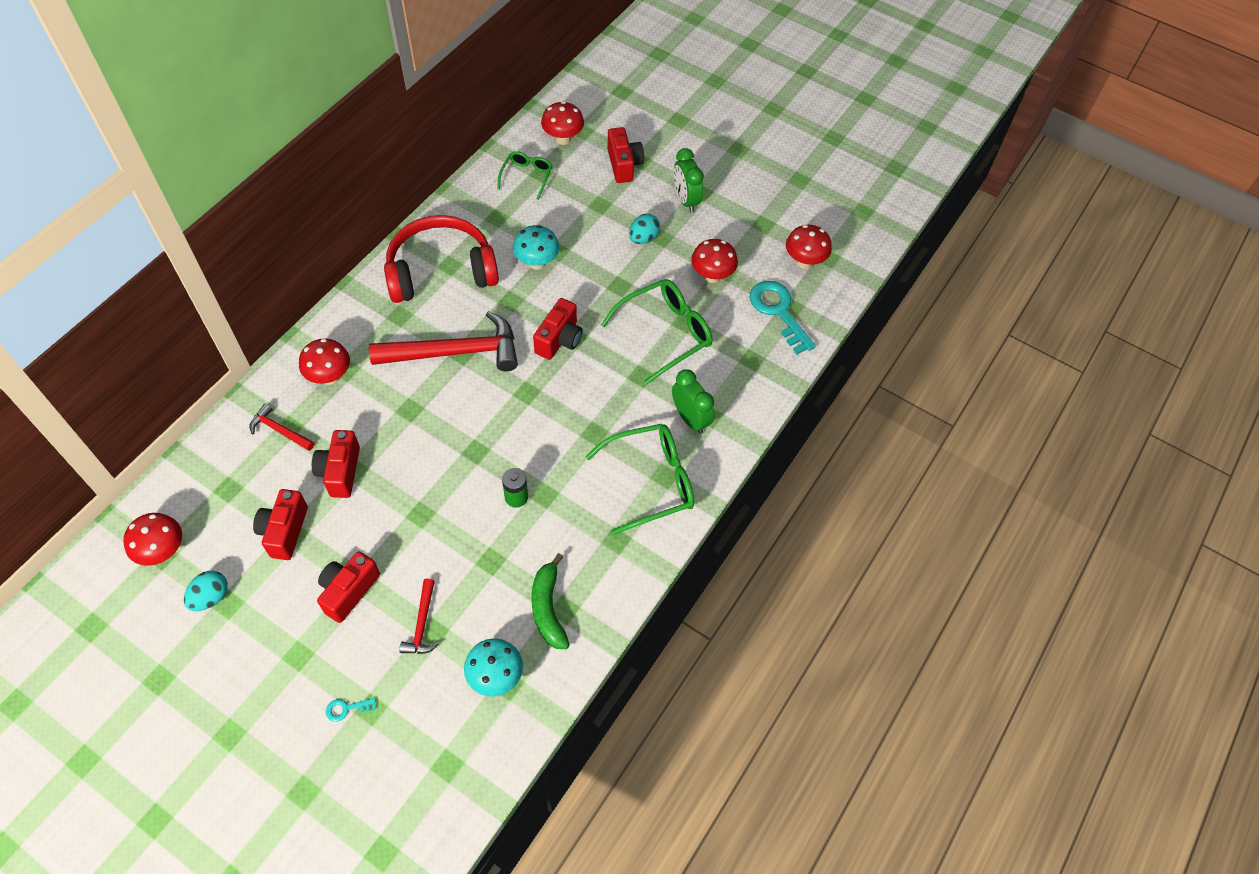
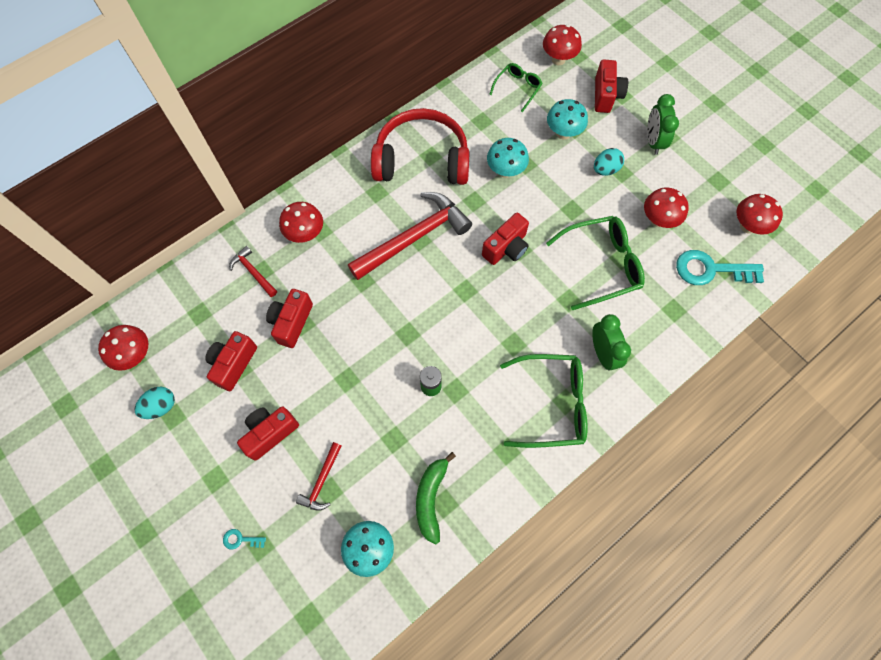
camera: 20 degrees right, 10 degrees up
red hammer [369,311,518,371] -> red hammer turned 45 degrees counterclockwise [348,192,472,280]
turquoise key [750,281,816,354] -> turquoise key turned 75 degrees counterclockwise [676,250,764,285]
none -> turquoise mushroom [547,99,588,140]

